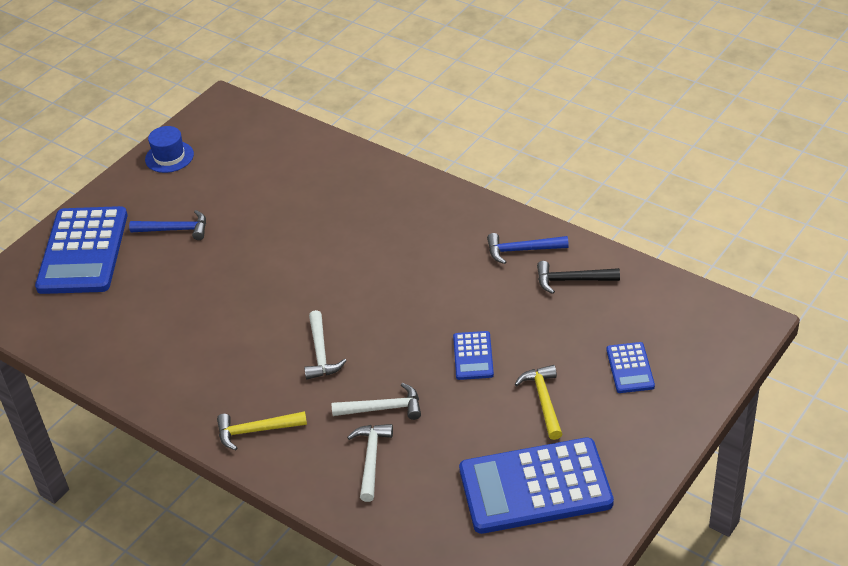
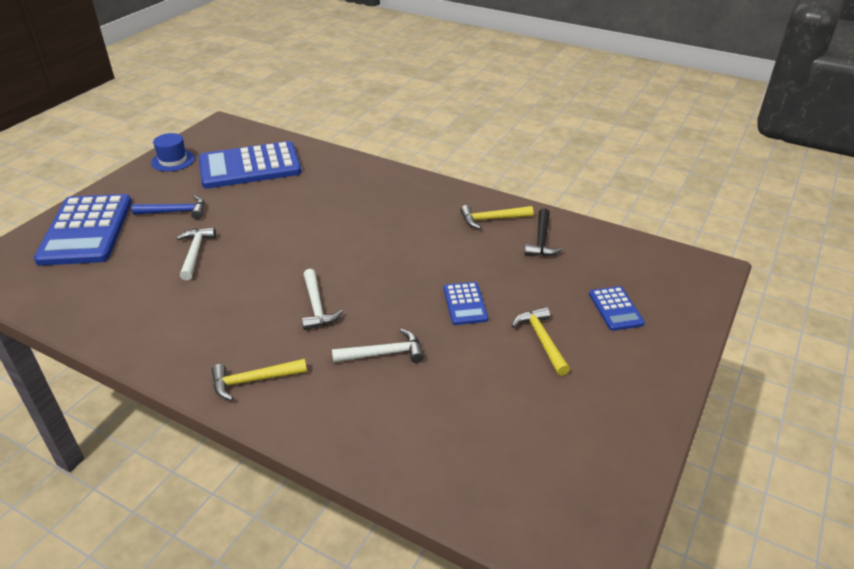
camera: 10 degrees left, 5 degrees down
white hammer [347,424,393,502] -> white hammer moved to [176,228,216,280]
blue calculator [459,437,614,534] -> blue calculator moved to [199,141,302,189]
blue hammer [487,233,569,264] -> yellow hammer [460,205,533,229]
black hammer [537,261,620,294] -> black hammer turned 75 degrees counterclockwise [524,208,563,257]

